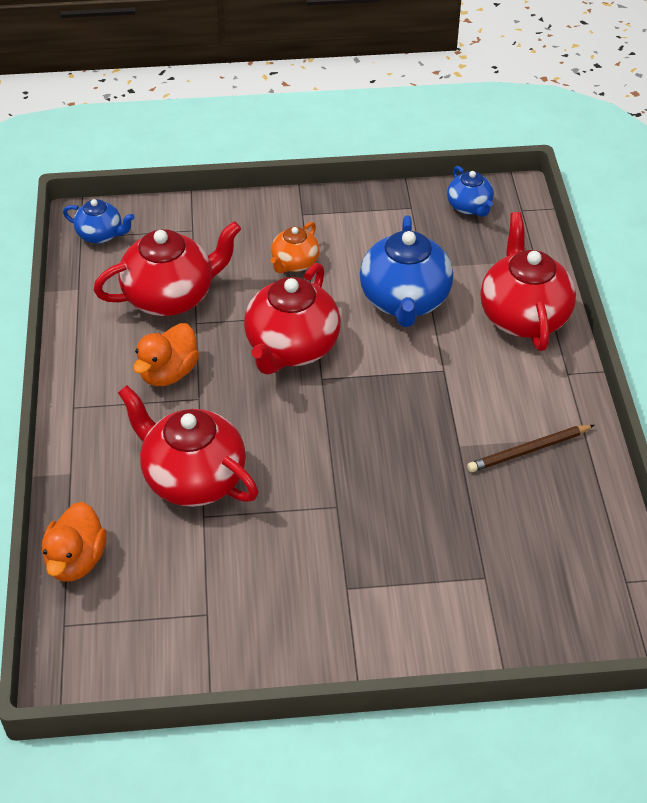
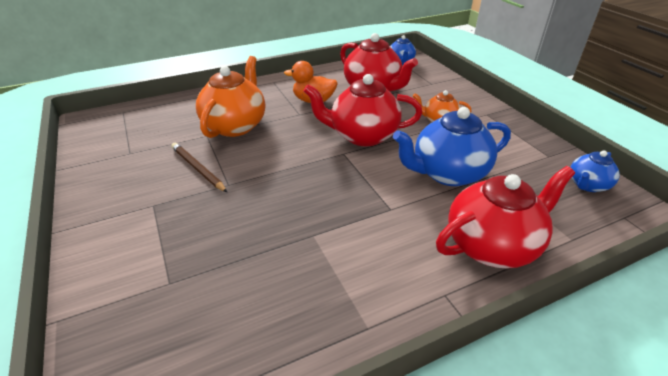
camera: 70 degrees right, 10 degrees down
orange duck [42,502,107,582] -> none
red teapot [118,385,258,507] -> orange teapot [196,56,265,138]
brown pencil [467,425,594,472] -> brown pencil moved to [171,143,227,192]

